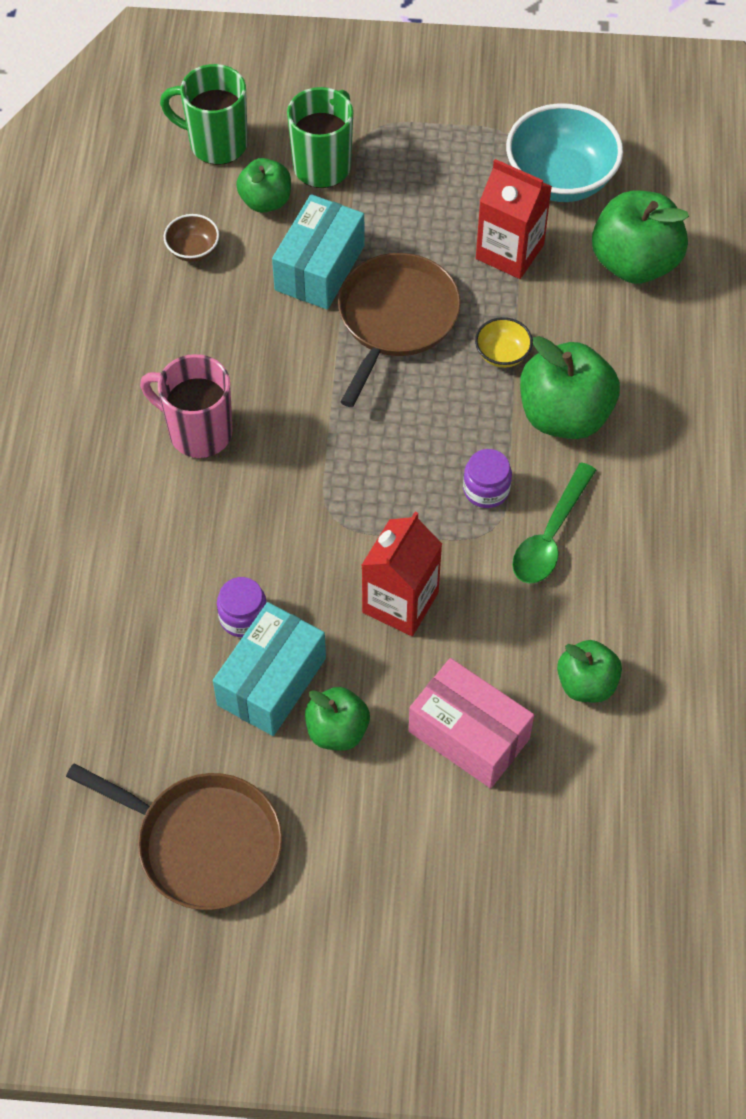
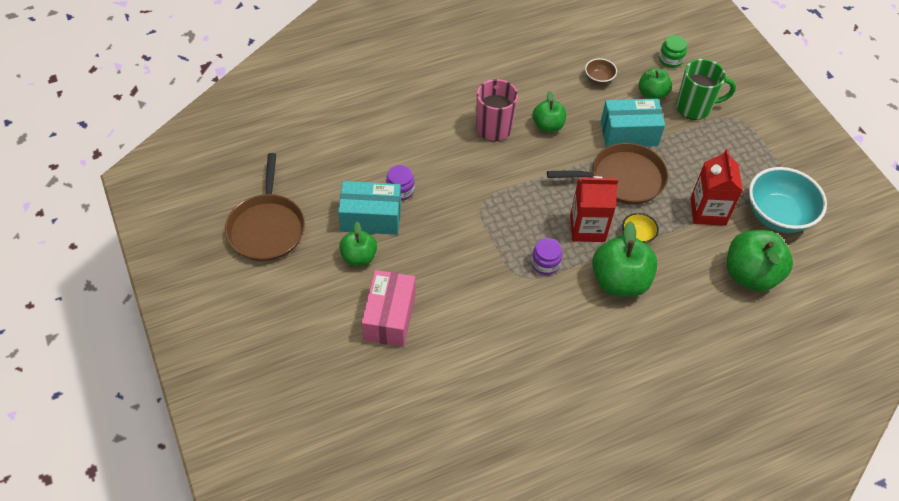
camera: 60 degrees right, 5 degrees down
green mug [160,64,248,165] -> green jar [659,35,687,68]
red carton [362,512,442,636] -> red carton moved to [570,176,618,242]
green spoon [512,462,596,584] -> none
green apple [557,640,622,703] -> green apple moved to [533,91,566,132]

